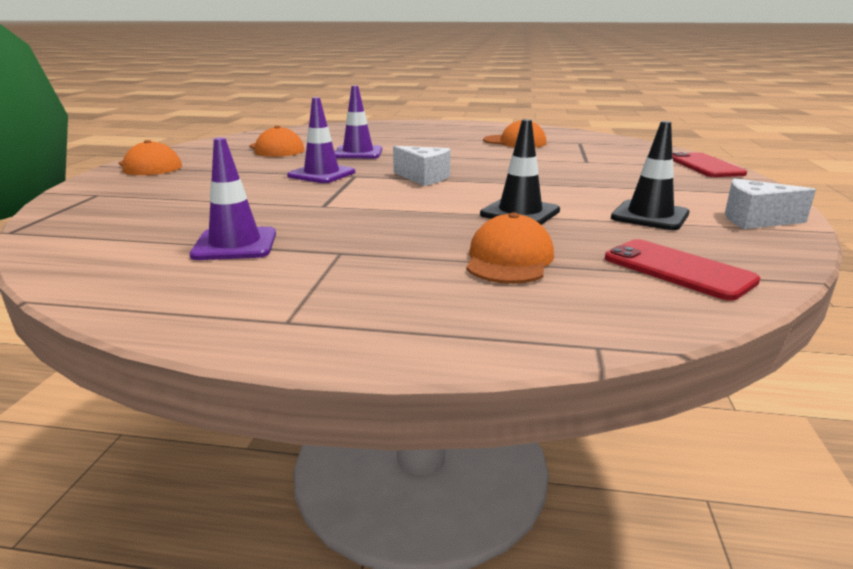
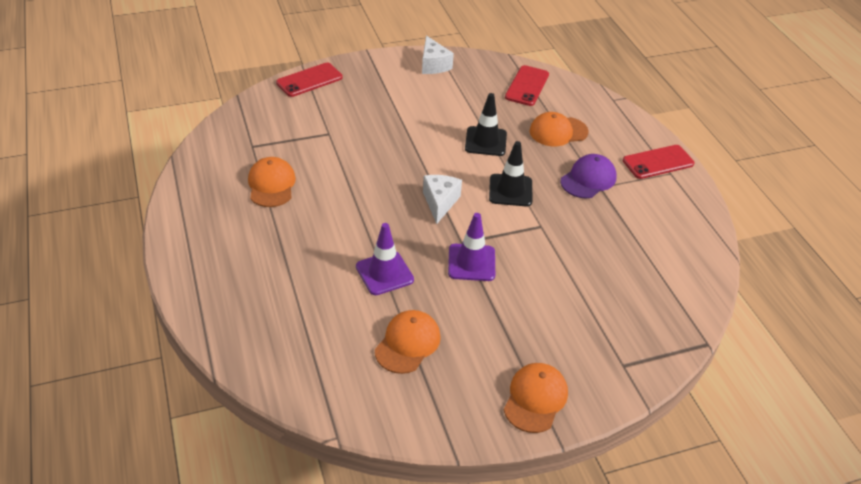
camera: 120 degrees left, 20 degrees up
purple traffic cone [190,138,276,260] -> none
black traffic cone [611,121,689,230] -> black traffic cone moved to [489,141,532,206]
none -> purple cap [561,154,617,198]
none -> red phone [623,145,695,179]

